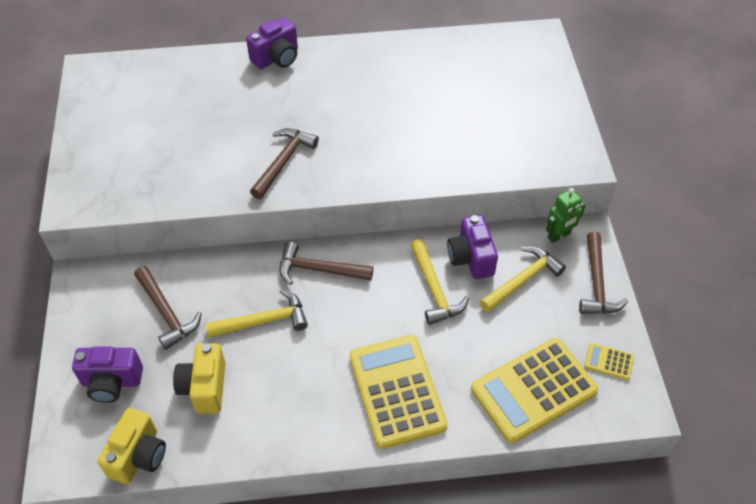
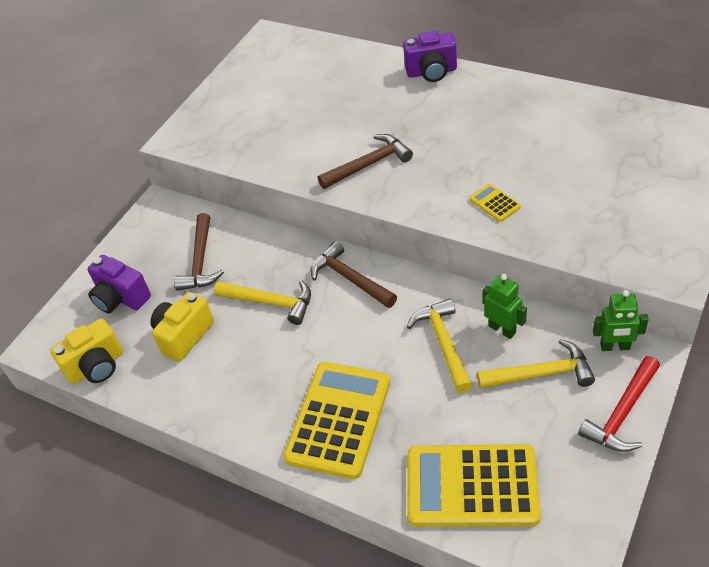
camera: 40 degrees right, 5 degrees down
yellow hammer [410,239,469,325] -> yellow hammer turned 150 degrees clockwise [407,298,473,393]
purple camera [447,215,498,279] -> green robot [482,274,527,339]
brown hammer [579,232,628,314] -> red hammer [578,356,660,452]
yellow calculator [584,343,634,380] -> yellow calculator moved to [469,184,521,222]

